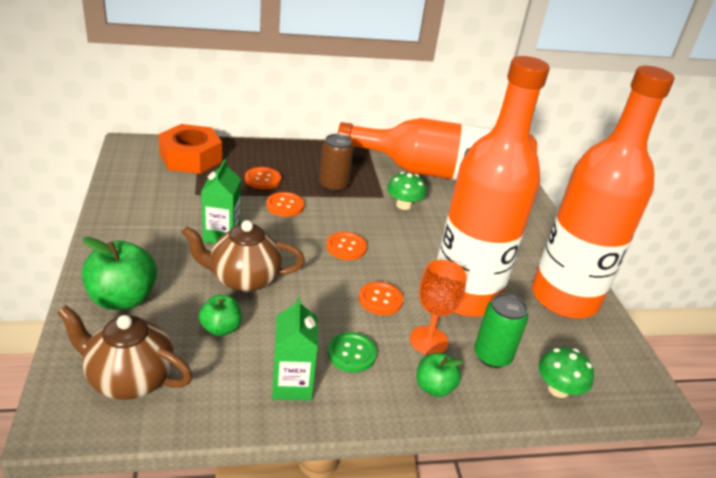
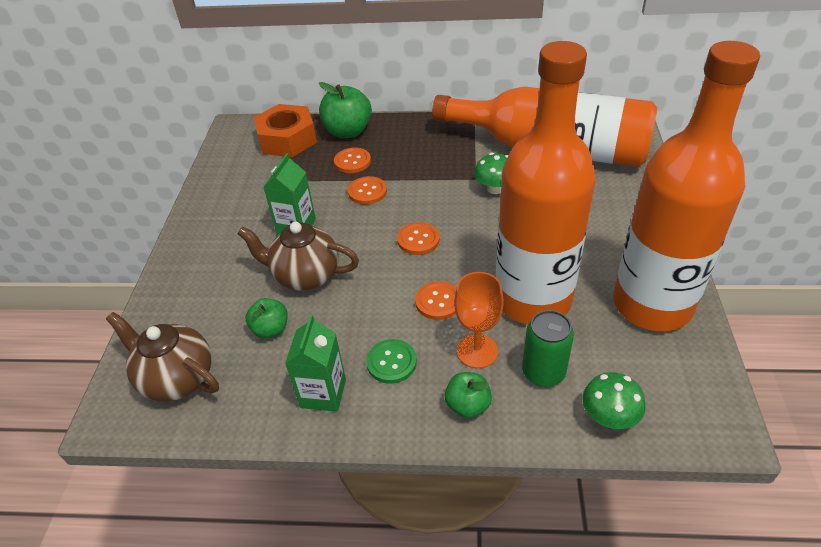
camera: 20 degrees right, 10 degrees up
green apple [82,237,157,310] -> green apple moved to [319,82,372,138]
brown can [319,134,353,192] -> none

